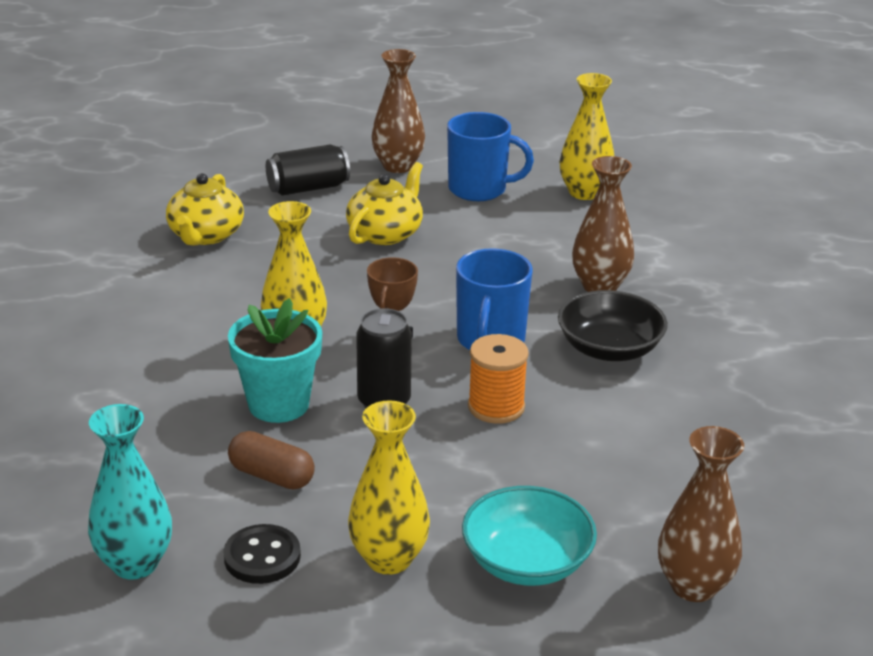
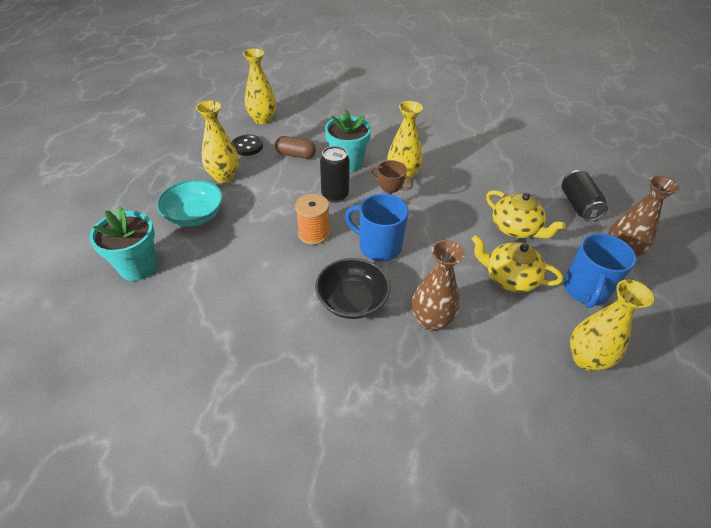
camera: 105 degrees right, 15 degrees up
turquoise vase [88,404,172,580] -> yellow vase [243,49,276,124]
yellow teapot [166,173,244,245] -> yellow teapot moved to [472,235,563,293]
brown capsule [228,431,315,490] -> brown capsule turned 60 degrees clockwise [275,136,316,159]
brown vase [658,426,744,602] -> turquoise flower pot [89,206,157,281]

